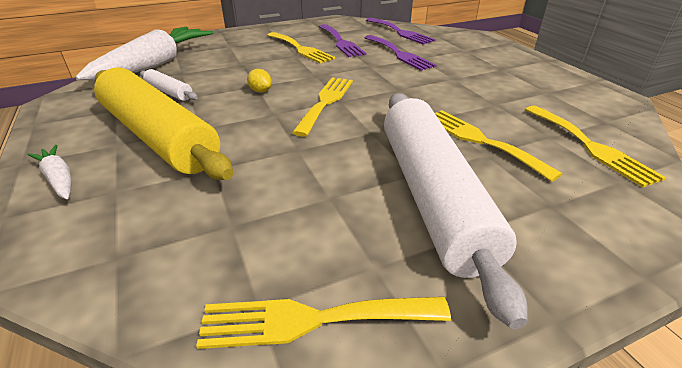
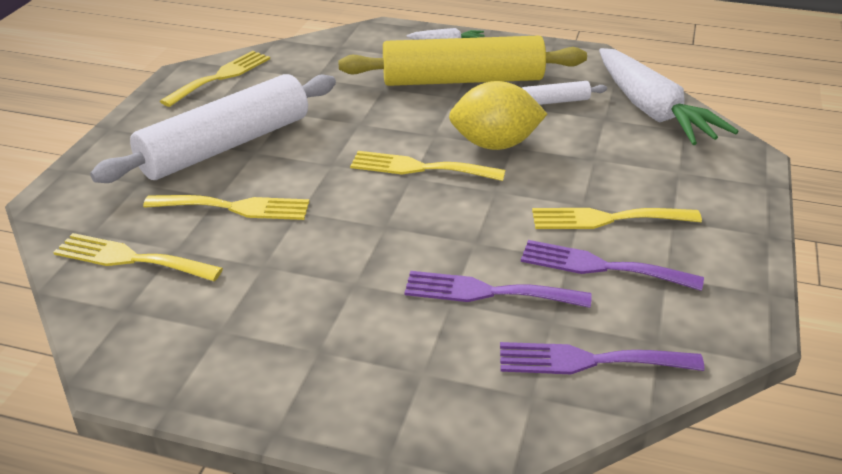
camera: 130 degrees right, 0 degrees up
yellow lemon [247,69,272,93] -> yellow lemon [449,81,547,150], size x2.40
yellow fork [292,77,353,137] -> yellow fork turned 135 degrees clockwise [350,151,506,181]
white rolling pin [384,93,528,329] -> white rolling pin turned 75 degrees counterclockwise [90,74,336,183]

